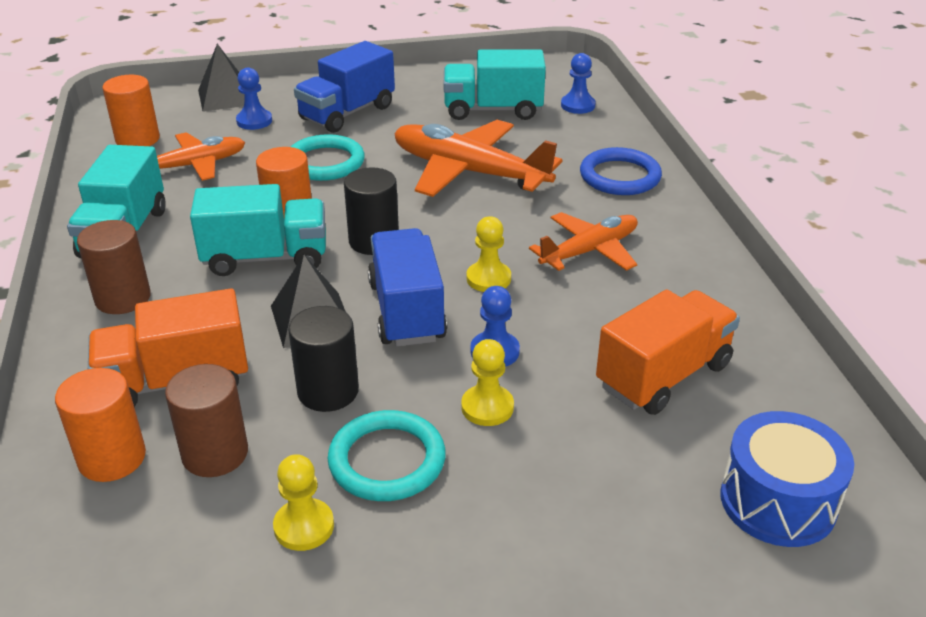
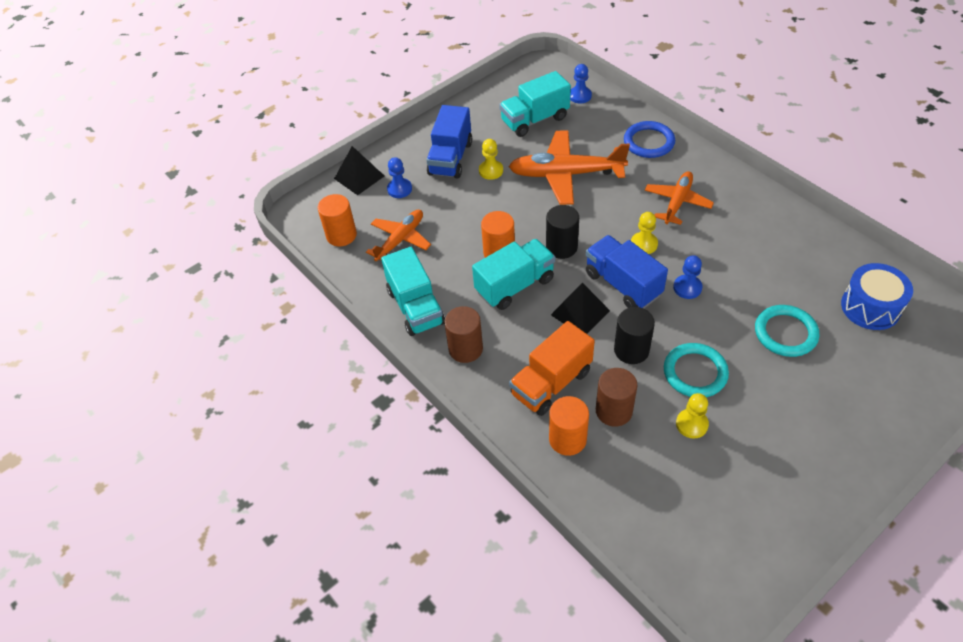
camera: 25 degrees left, 15 degrees up
turquoise ring [291,134,365,181] -> turquoise ring moved to [755,305,819,357]
yellow pawn [461,339,514,426] -> yellow pawn moved to [479,139,503,180]
orange truck [596,290,740,415] -> none

